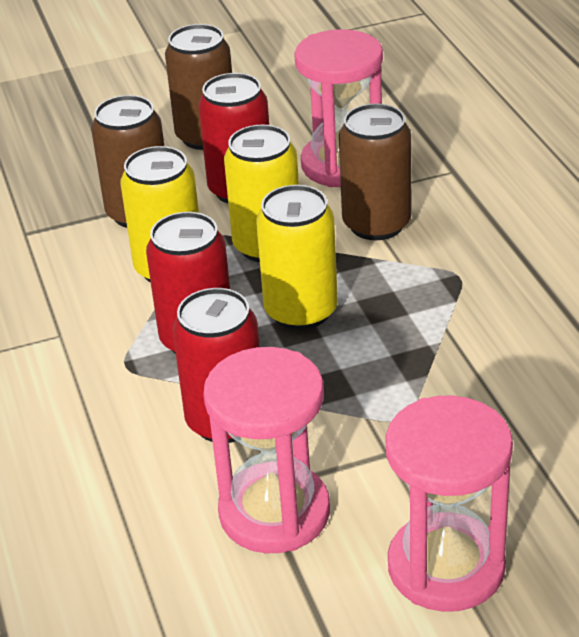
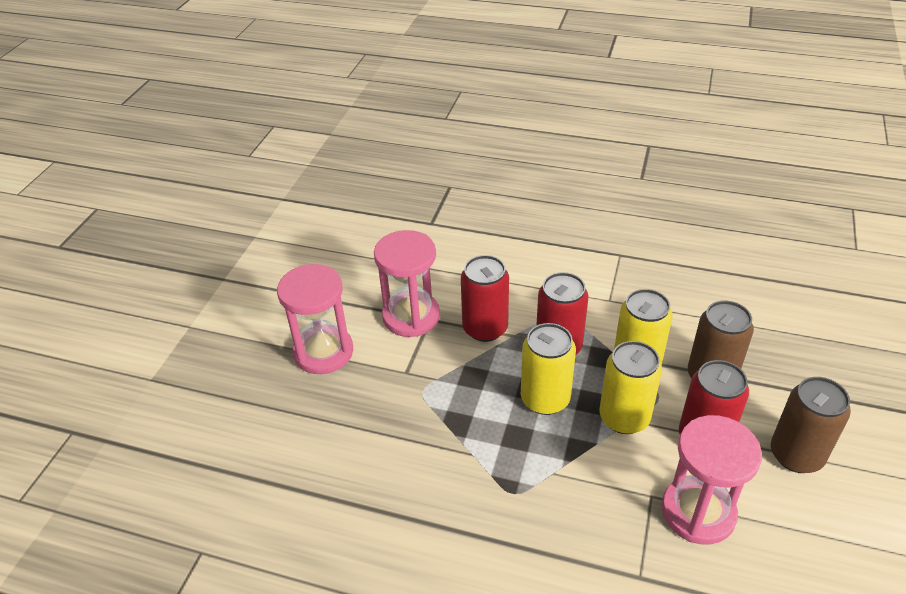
camera: 125 degrees right, 5 degrees up
brown can [339,103,411,240] -> none

